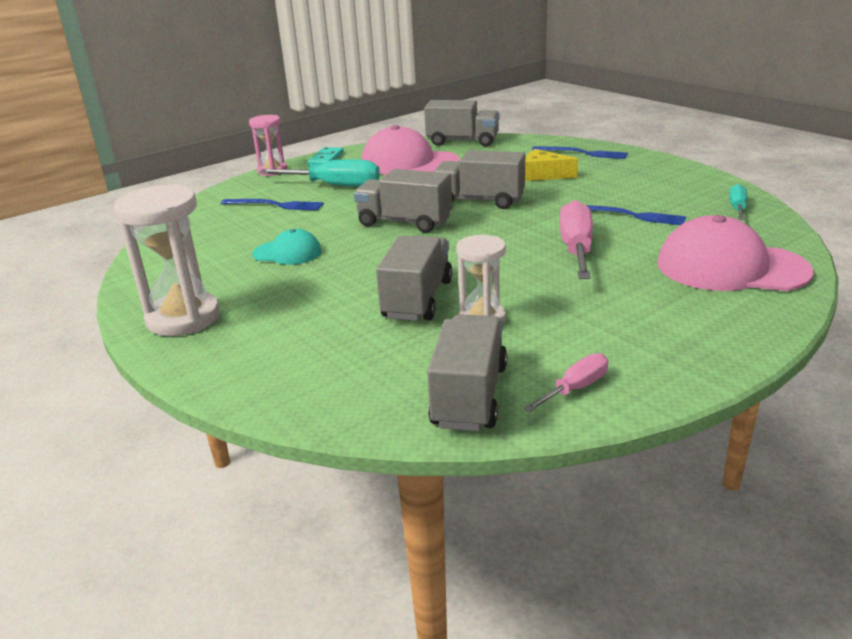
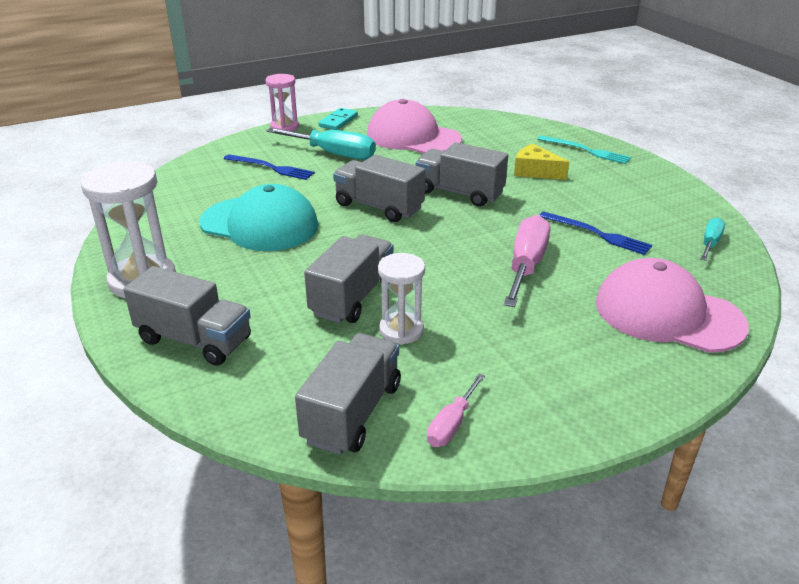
camera: 10 degrees right, 5 degrees up
turquoise cap [252,229,322,265] -> turquoise cap [199,184,318,251], size x1.86
grey truck [424,100,500,147] -> grey truck moved to [123,266,251,366]
pink screwdriver [524,353,608,412] -> pink screwdriver turned 150 degrees clockwise [427,374,485,447]
blue fork [532,146,628,159] -> turquoise fork [538,135,631,164]

